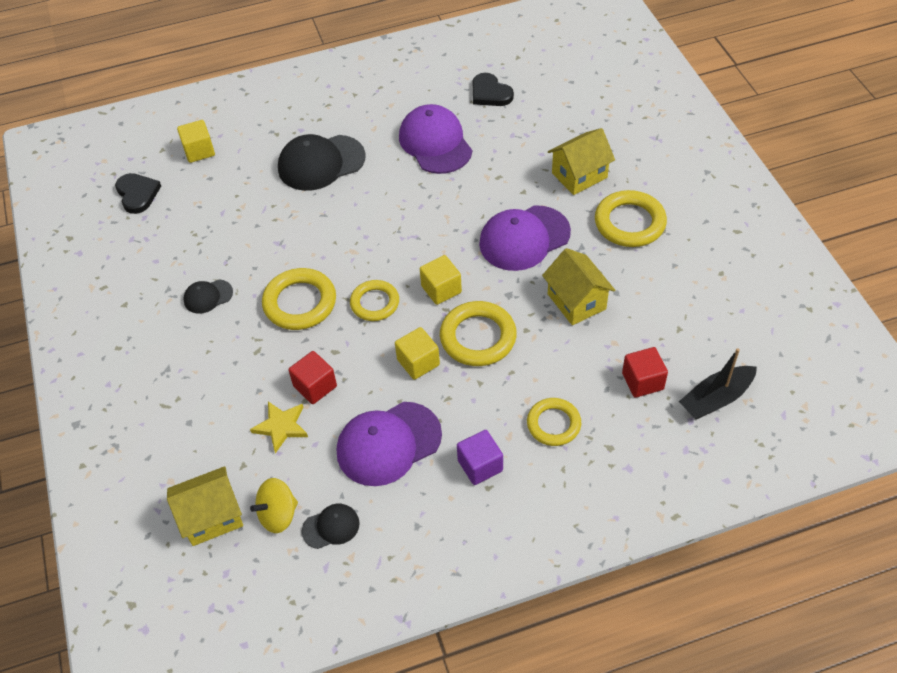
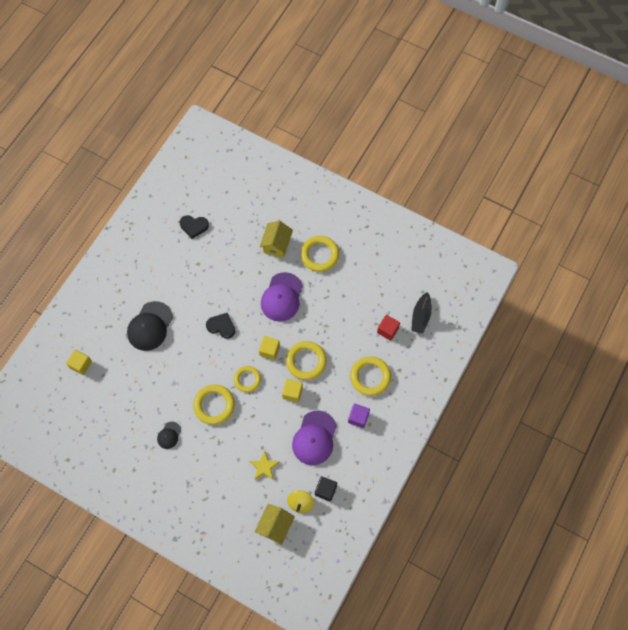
camera: 45 degrees left, 15 degrees up
black heart [115,173,161,214] -> black heart moved to [206,313,235,339]
red cube [289,351,337,404] -> none
black cap [302,504,360,549] -> black cube [315,476,337,501]
purple cap [399,104,472,174] -> none
yellow ring [527,398,581,446] -> yellow ring [350,356,391,396], size x1.50
yellow house [542,248,615,325] -> none

